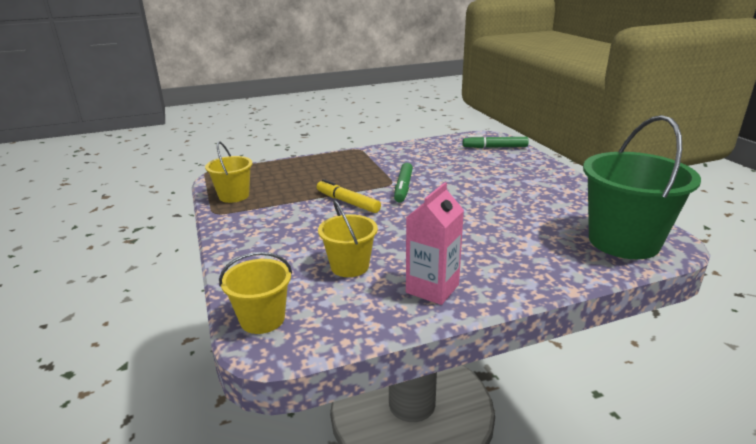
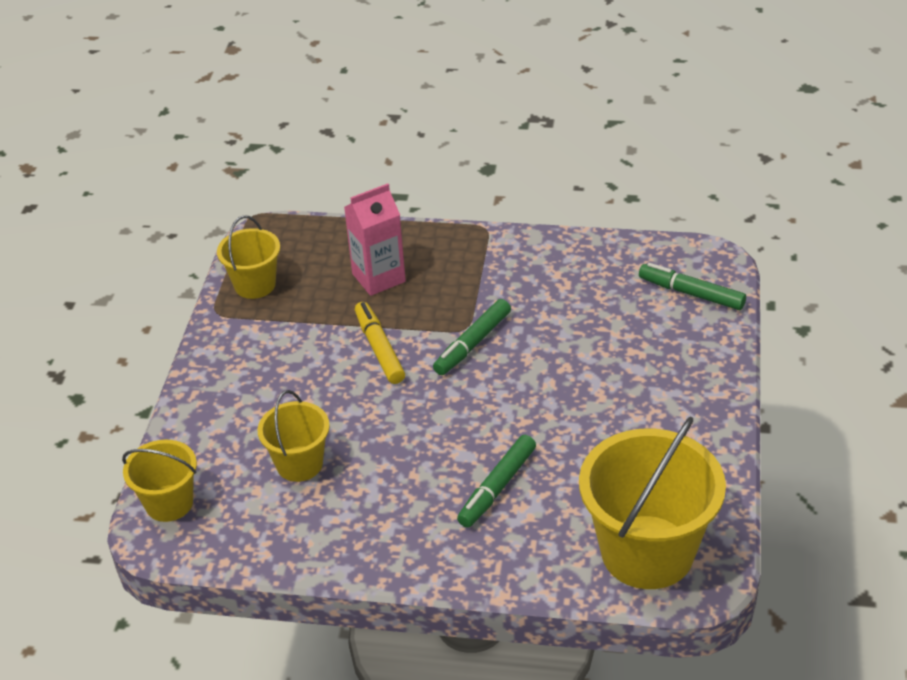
camera: 30 degrees right, 15 degrees up
pink carton [406,182,464,305] -> pink carton moved to [344,183,406,296]
green bucket [583,115,701,259] -> yellow bucket [579,416,726,589]
none -> green marker [457,435,536,528]

